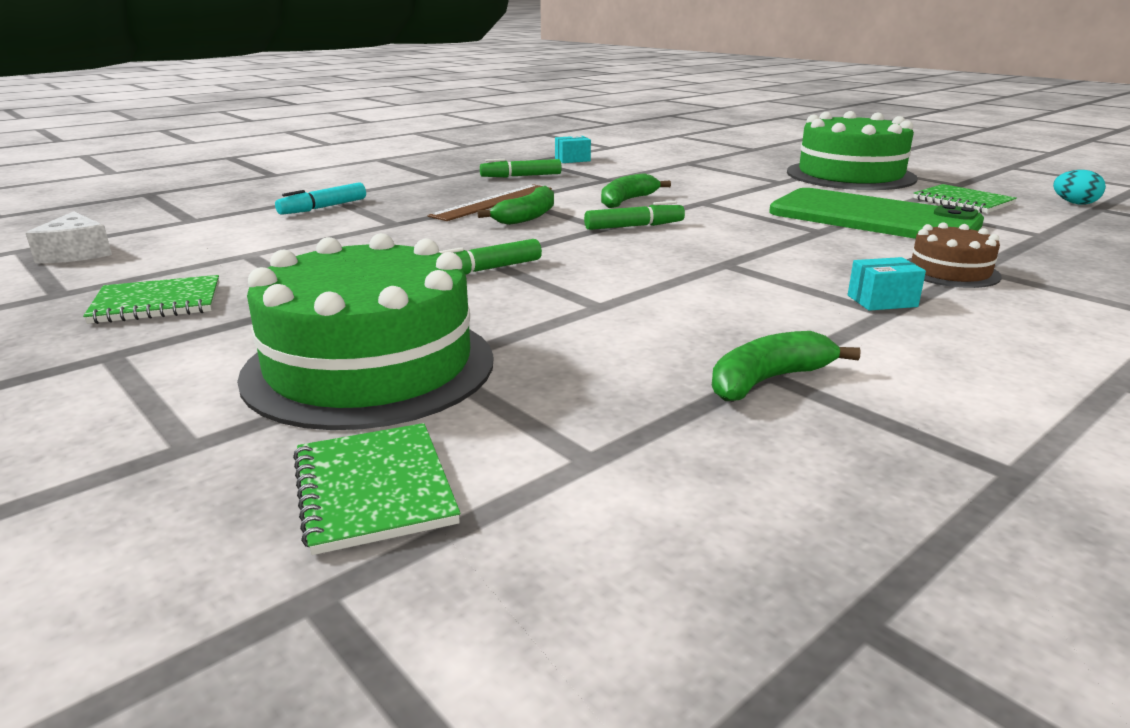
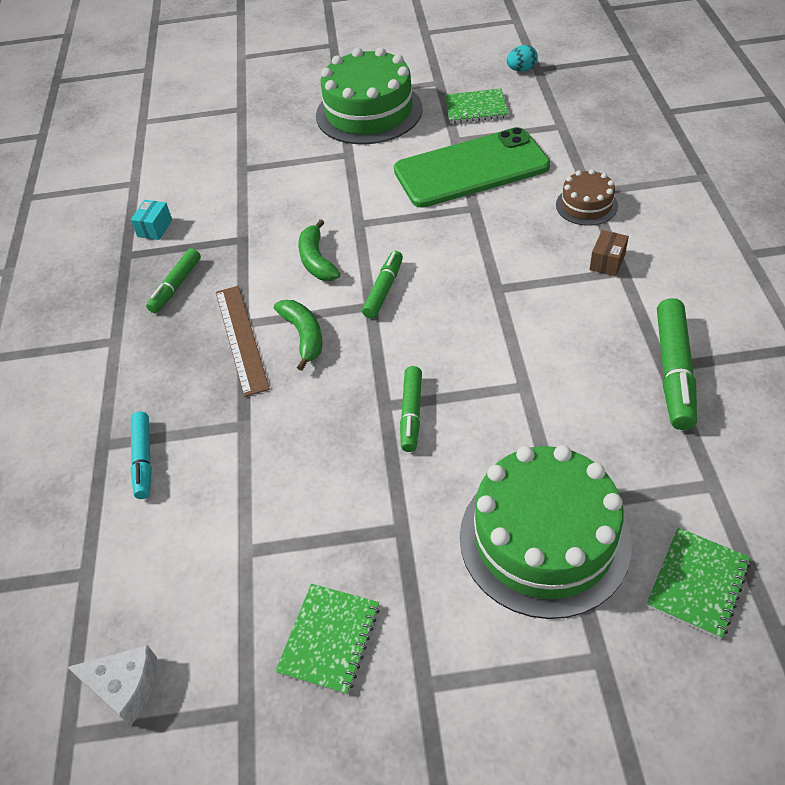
camera: 50 degrees left, 25 degrees up
green notebook [293,423,460,555] -> green notebook turned 75 degrees counterclockwise [647,528,751,639]
green banana [712,331,861,401] -> green marker [657,298,697,430]
turquoise box [848,257,926,311] -> brown box [590,230,629,276]

